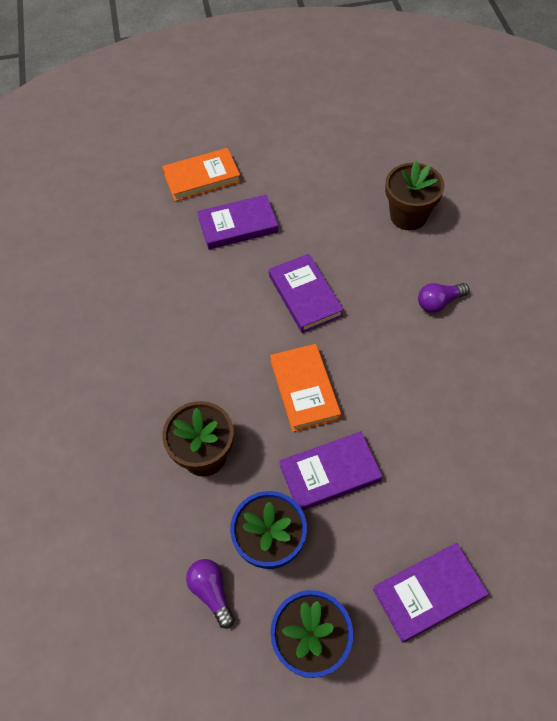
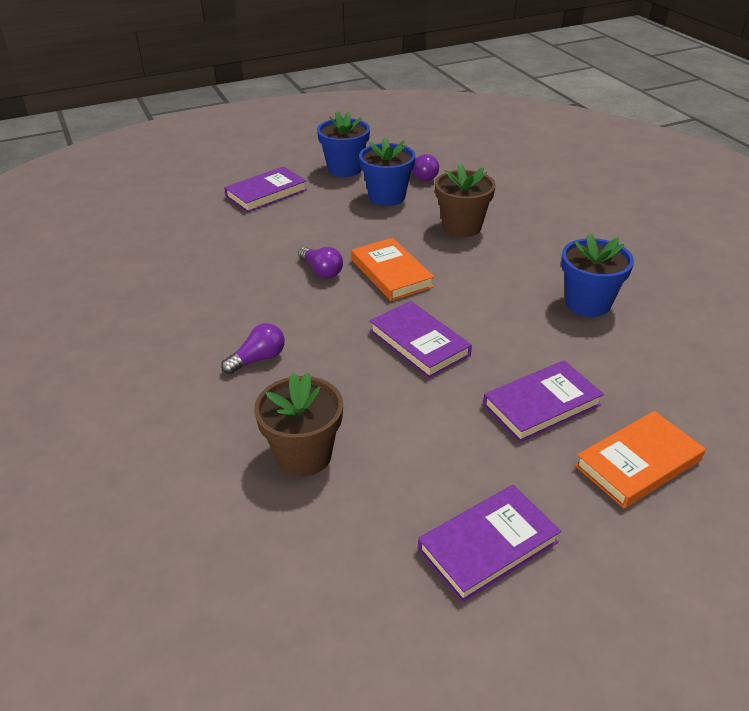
camera: 165 degrees right, 20 degrees down
purple book [279,431,382,511] -> purple book moved to [418,485,561,603]
none -> purple light bulb [298,247,343,278]
none -> blue flower pot [561,233,634,317]

